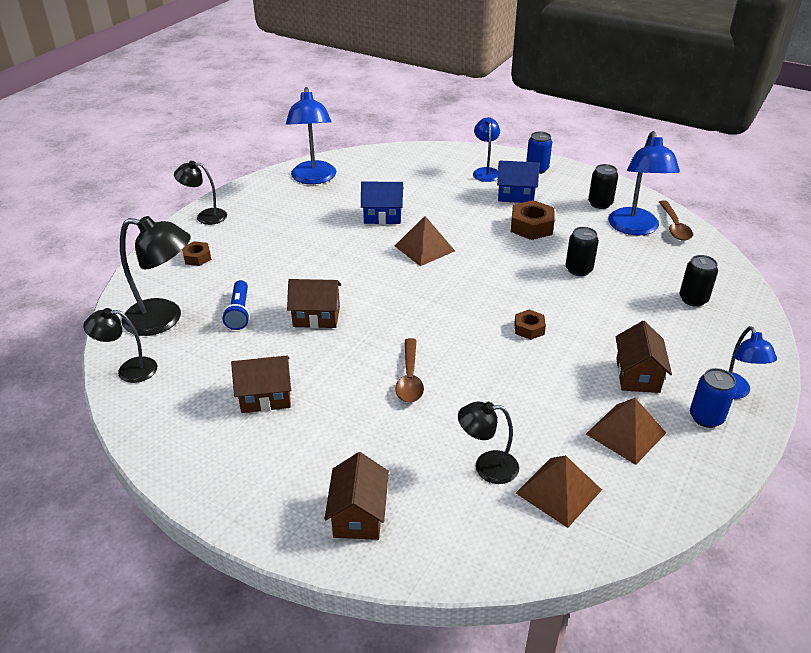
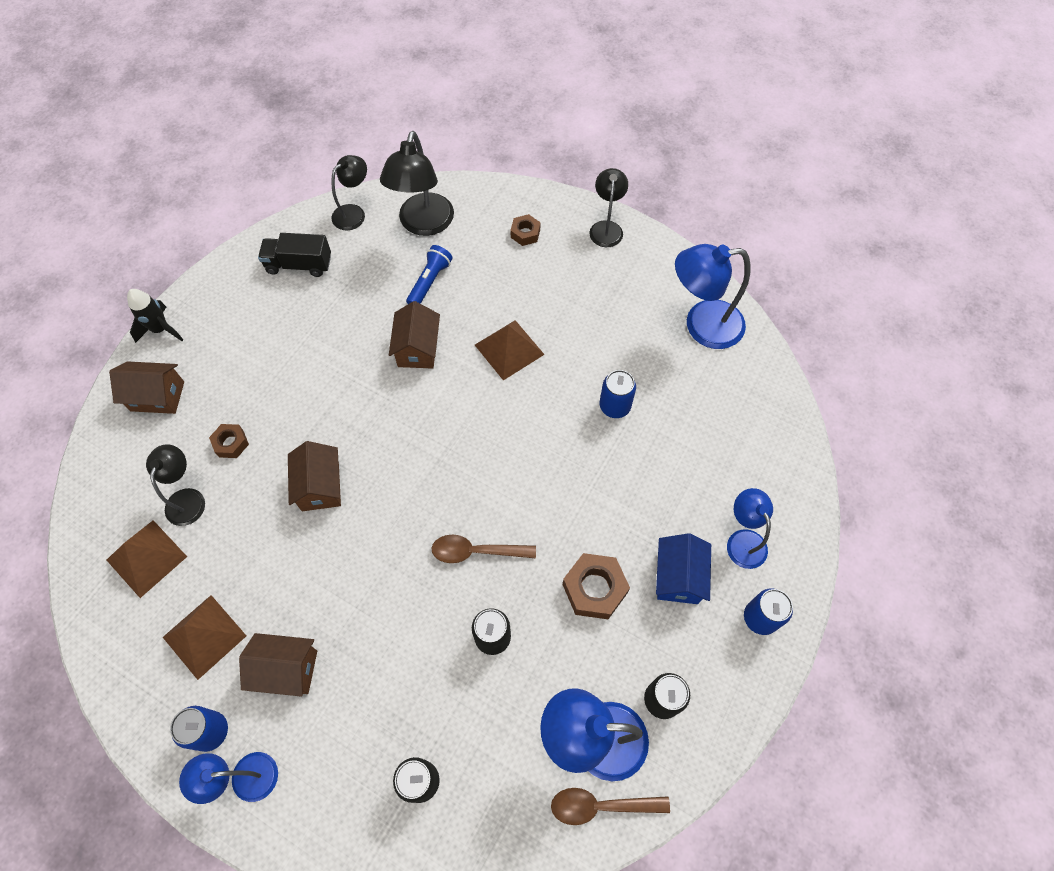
camera: 90 degrees right, 25 degrees up
black lamp [83,308,157,383] -> black lamp turned 45 degrees clockwise [331,155,367,230]
blue flashlight [222,280,250,330] -> blue flashlight turned 120 degrees clockwise [406,245,453,304]
brown house [231,356,291,413] -> brown house moved to [288,441,341,511]
blue house [361,182,403,224] -> blue can [600,370,636,418]
brown pyramid [395,216,455,266] -> brown pyramid moved to [475,320,545,380]
brown spoon [395,338,424,403] -> brown spoon moved to [431,535,536,563]
blue lamp [473,117,500,182] -> blue lamp turned 105 degrees counterclockwise [727,488,773,569]
brown nut [514,310,546,340] -> brown nut moved to [209,424,249,458]
none -> black rocket [127,289,184,343]
none -> black truck [258,233,331,277]

